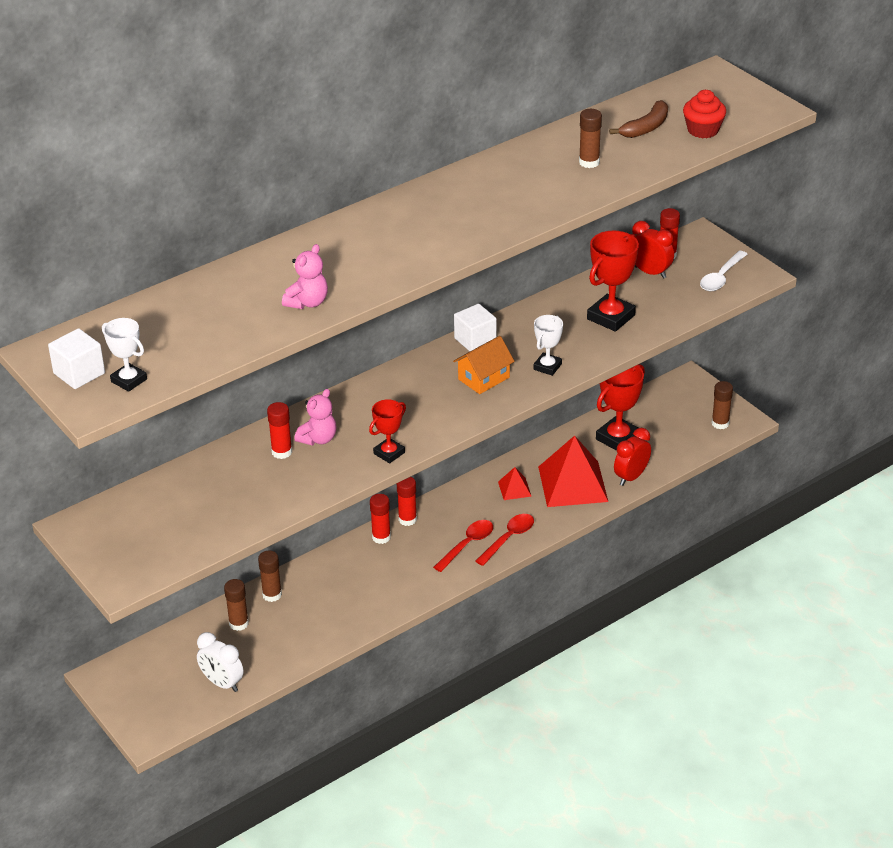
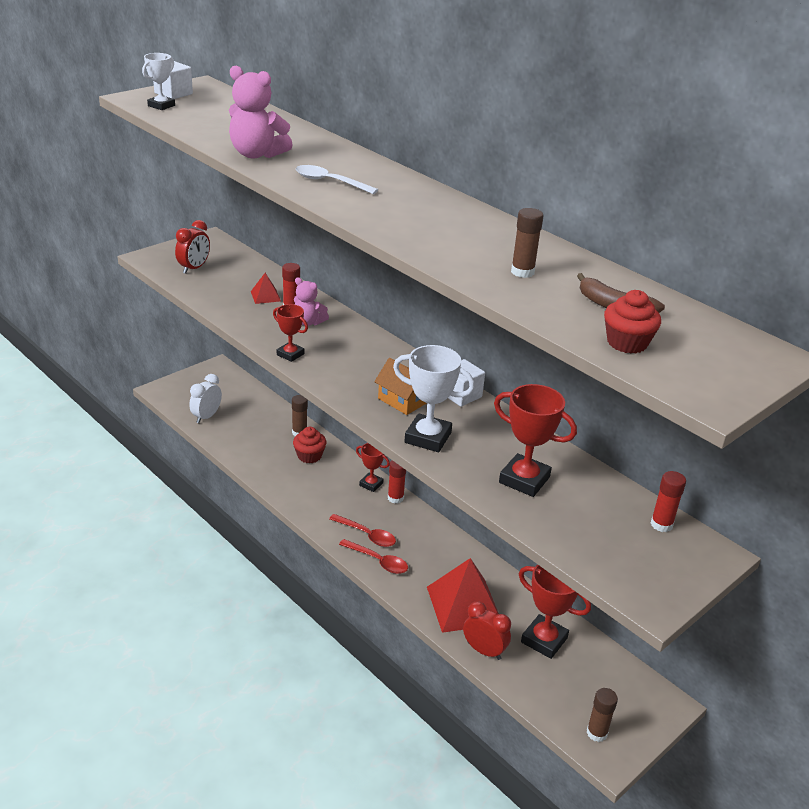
camera: 80 degrees right, 5 degrees down
brown glue stick [224,579,249,631] -> none
pink teddy bear [282,244,328,309] -> pink teddy bear [229,65,293,159], size x1.56
red glue stick [370,494,391,544] -> red trophy [356,443,390,492]
red pyramid [498,467,531,500] -> red pyramid moved to [251,273,281,304]
white trophy [533,315,563,376] -> white trophy [393,345,475,452], size x1.68
red clock [632,221,674,279] -> red clock moved to [175,220,210,274]
white spoon [700,251,747,291] -> white spoon moved to [296,165,378,194]
none -> red cupcake [293,427,326,463]

